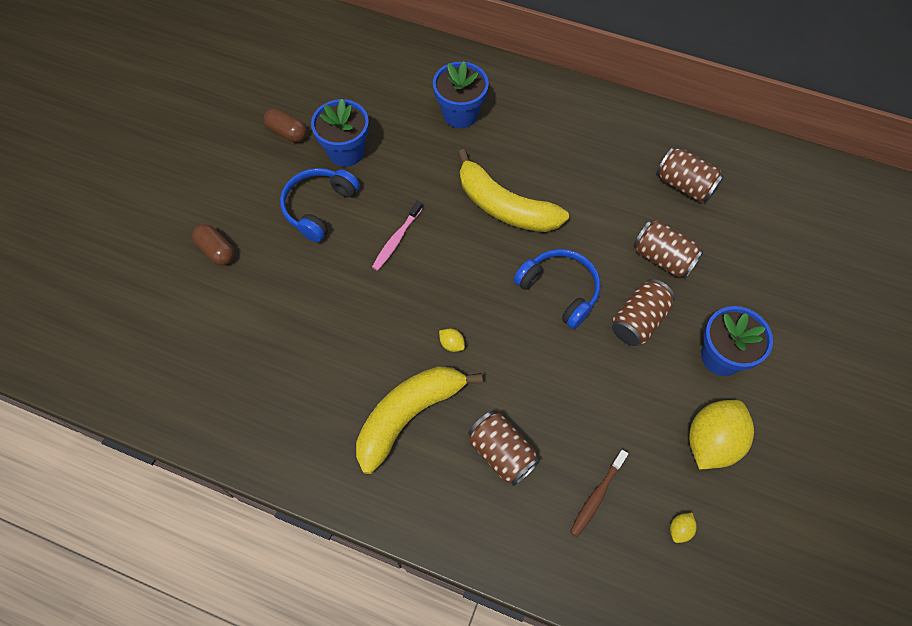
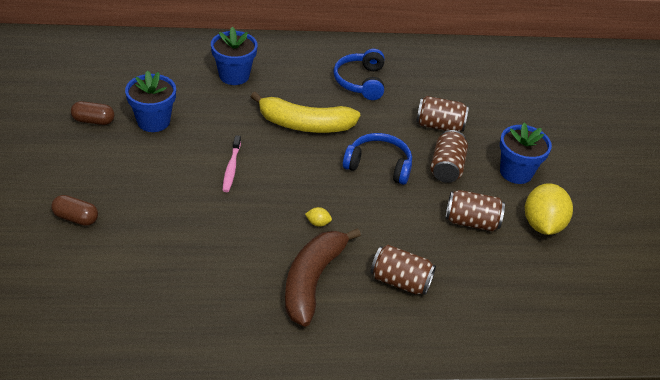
camera: 30 degrees left, 20 degrees down
blue headphones [280,168,360,242] -> blue headphones moved to [333,49,384,100]
yellow banana [356,366,483,474] -> brown banana [285,228,361,327]
brown toothbrush [570,450,628,537] -> none
brown can [656,147,724,202] -> brown can moved to [445,190,505,231]
yellow lemon [670,513,697,543] -> none

